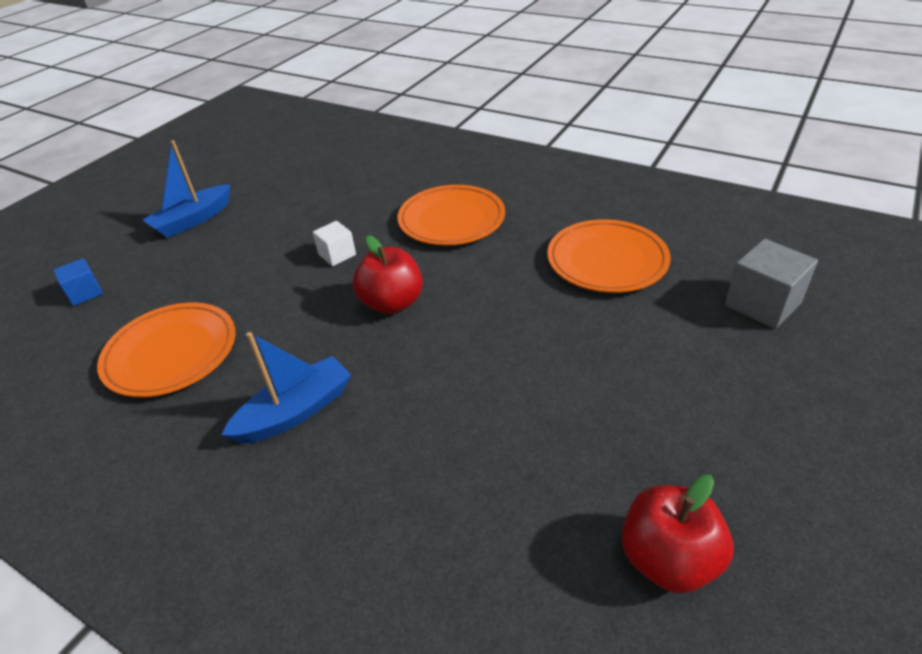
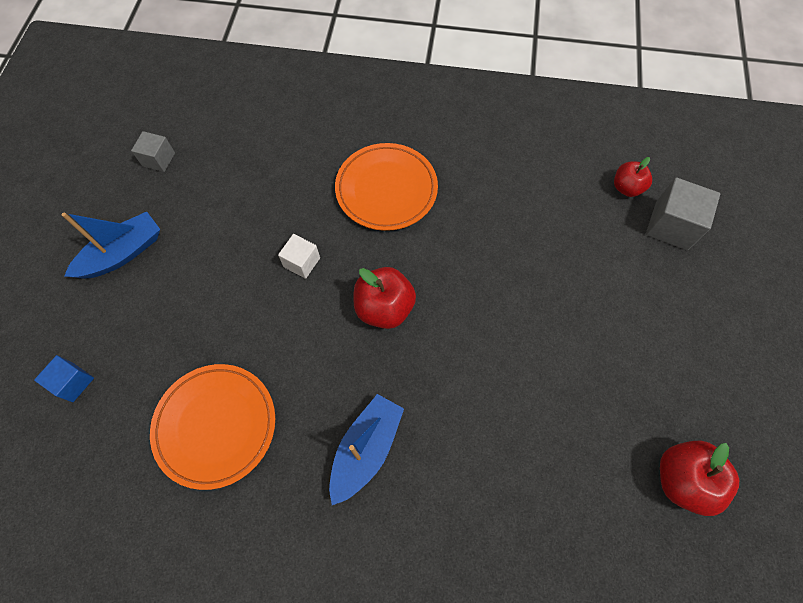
camera: 25 degrees left, 25 degrees up
blue boat [143,140,231,238] -> blue boat turned 150 degrees counterclockwise [61,212,160,279]
orange plate [547,219,671,293] -> none
none -> grey cube [131,131,175,172]
none -> red apple [614,157,652,197]

